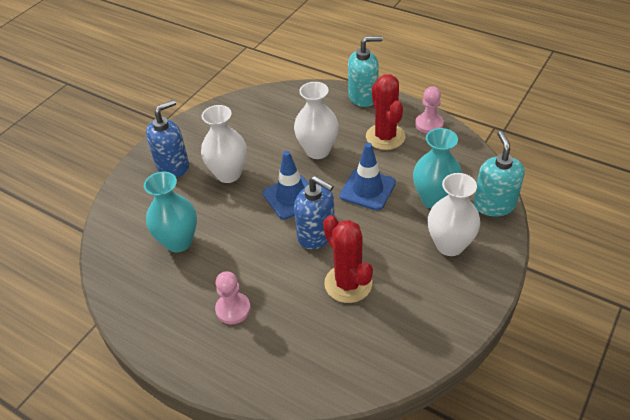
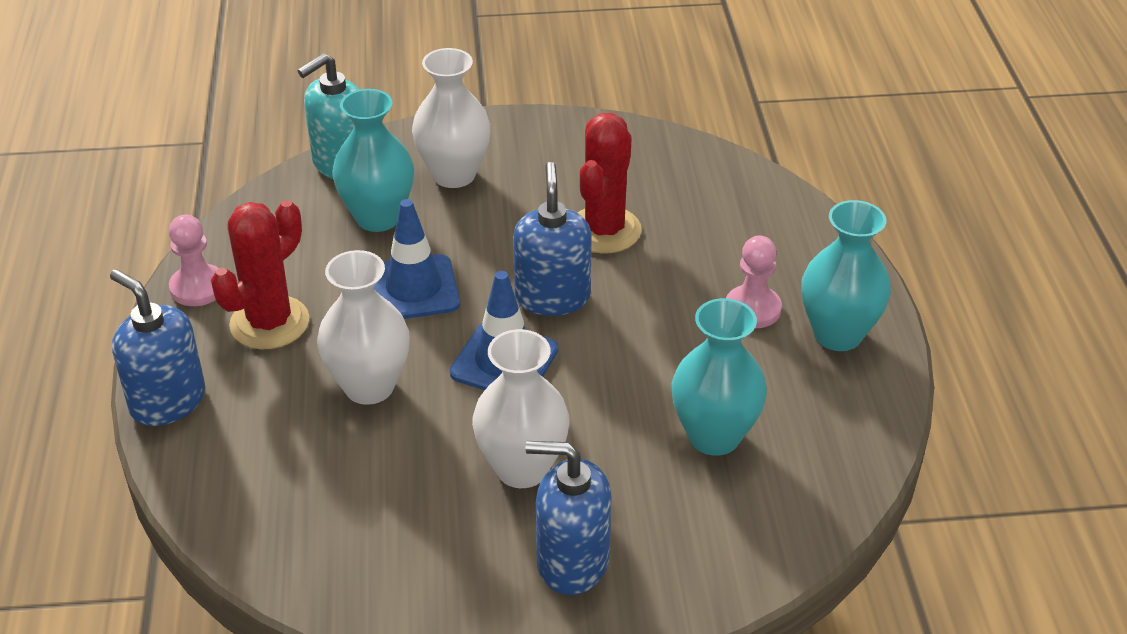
camera: 130 degrees left, 5 degrees down
turquoise soap dispenser [348,36,383,107] -> blue soap dispenser [110,269,205,426]
none -> turquoise vase [801,200,891,351]

